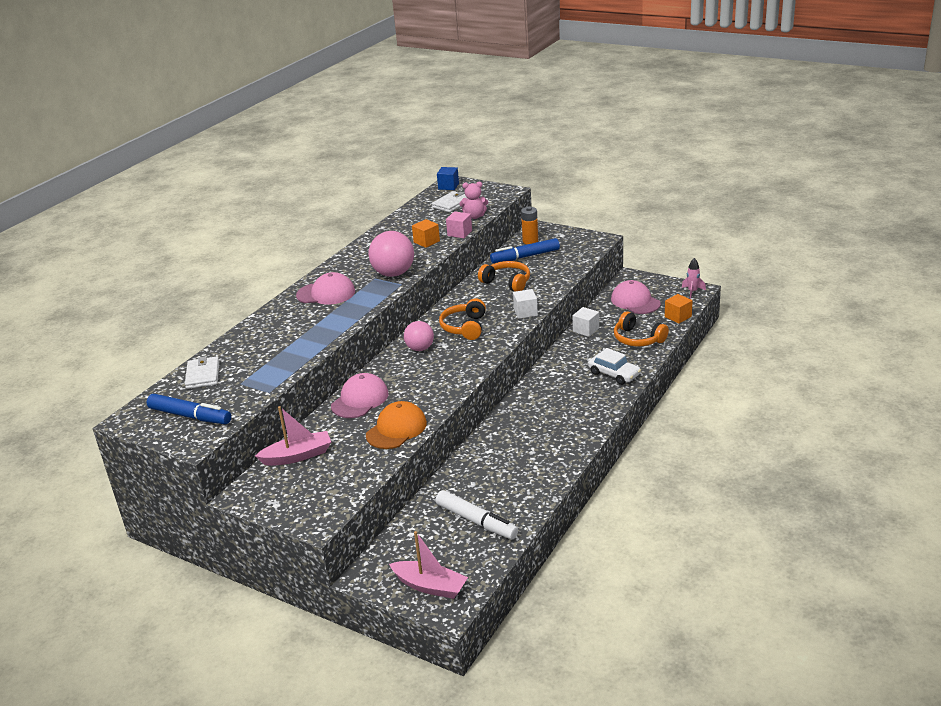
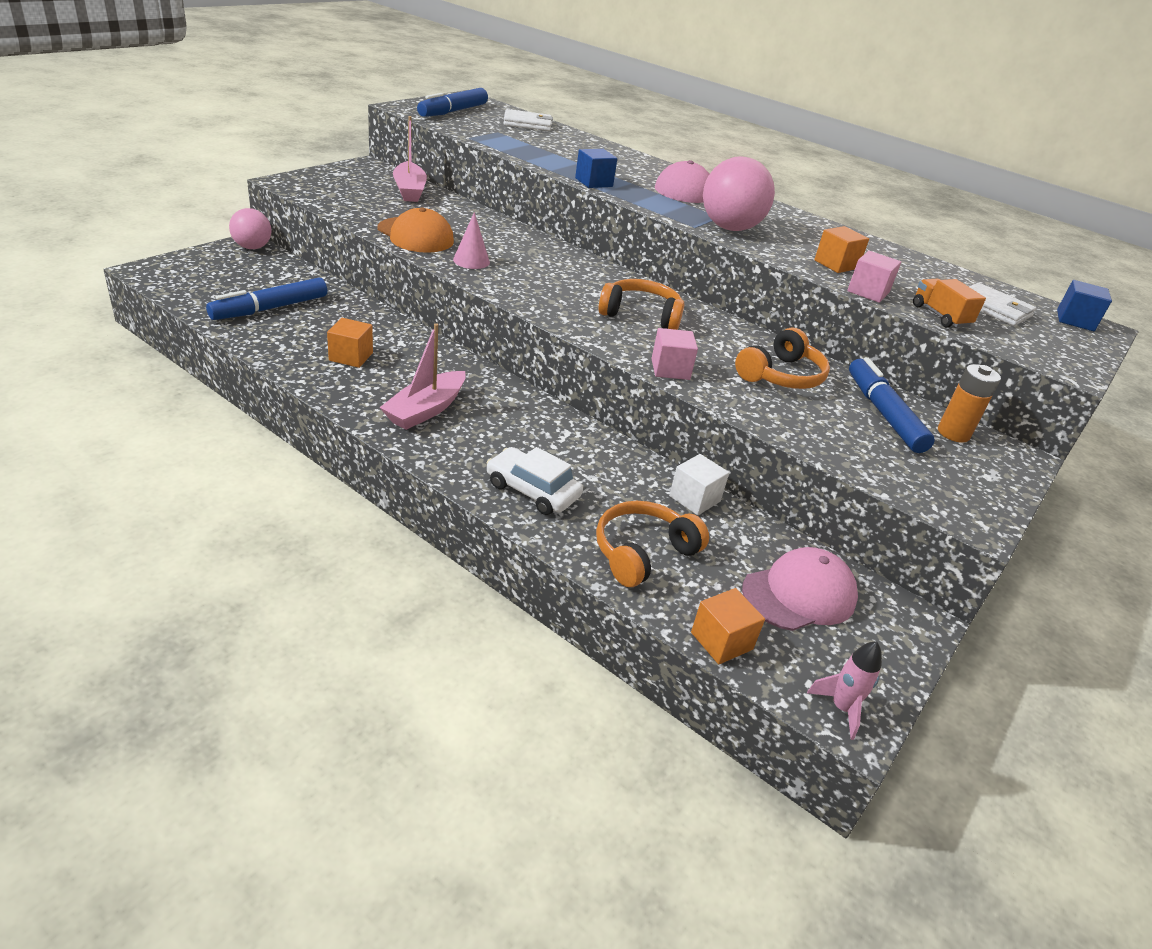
camera: 90 degrees right, 5 degrees up
pink cap [331,373,389,418] -> none
pink boat [389,531,468,599] -> pink boat moved to [379,323,466,430]
pink ball [404,321,434,351] -> pink ball moved to [229,208,271,249]
white marker [436,490,518,539] -> blue marker [206,278,327,320]
pink teddy bear [459,182,488,219] -> orange truck [913,279,986,327]
white cube [513,289,538,319] -> pink cube [652,328,698,380]
white car [588,348,641,385] -> white car turned 75 degrees clockwise [486,447,583,515]
none -> orange cube [327,318,373,368]
none -> pink cone [453,212,490,269]
none -> blue cube [575,149,617,188]

